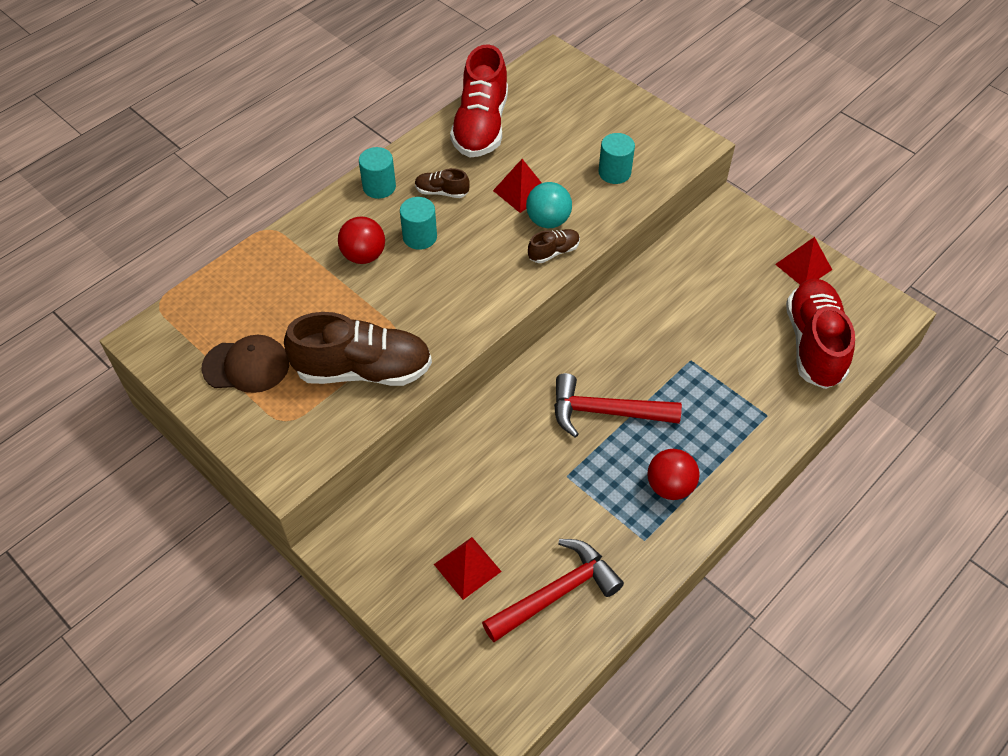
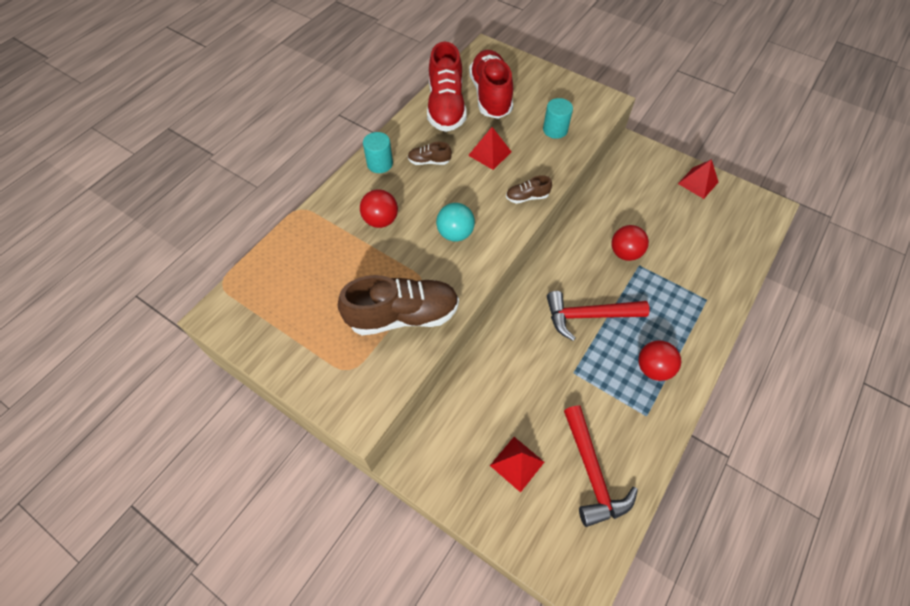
camera: 10 degrees left, 5 degrees up
brown cap [202,335,289,393] -> none
turquoise cylinder [400,197,437,250] -> none
red hammer [482,539,624,642] -> red hammer turned 120 degrees clockwise [564,406,638,527]
turquoise ball [526,182,572,228] -> turquoise ball moved to [436,203,475,242]
brown shoe [528,229,580,263] -> brown shoe turned 150 degrees counterclockwise [506,175,552,204]
red shoe [786,279,855,389] -> red shoe moved to [469,50,513,119]
none -> red ball [611,225,649,261]

